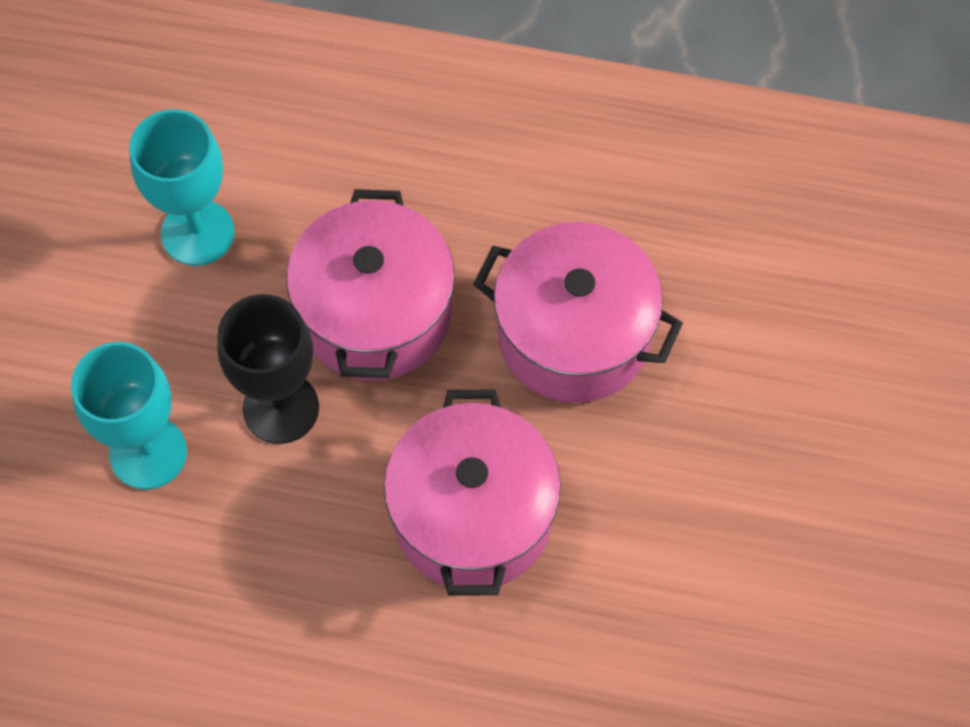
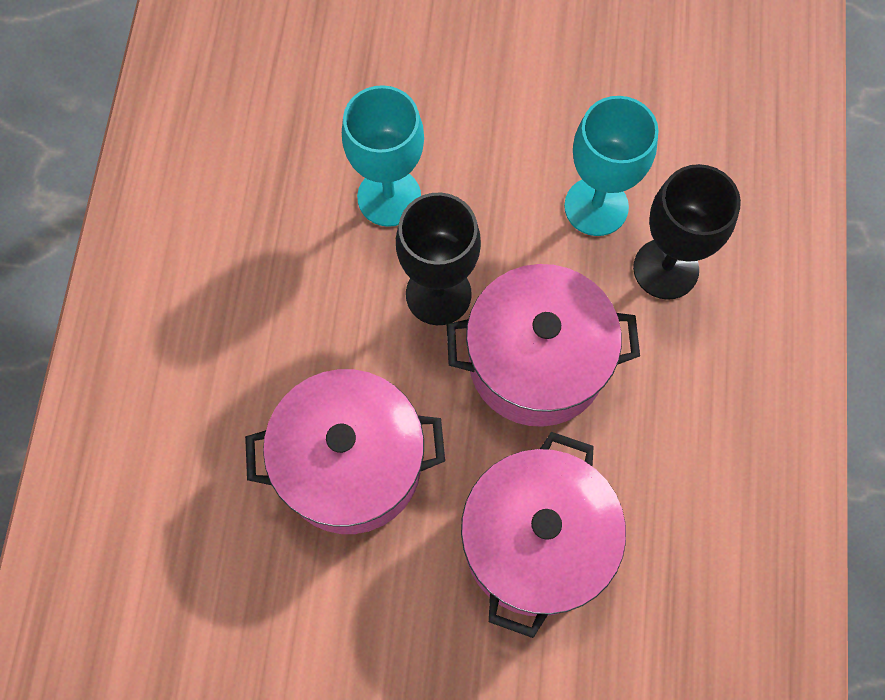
camera: 85 degrees right, 5 degrees up
none -> black goblet [633,164,741,300]

